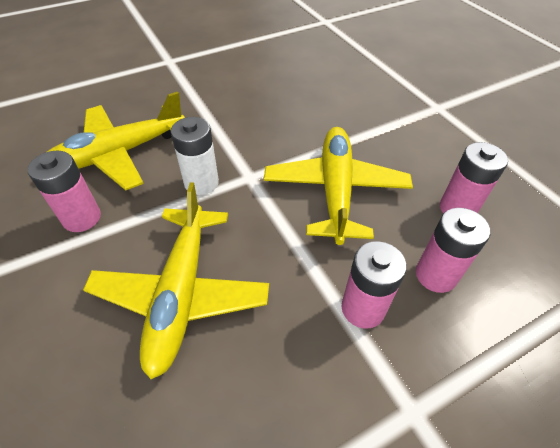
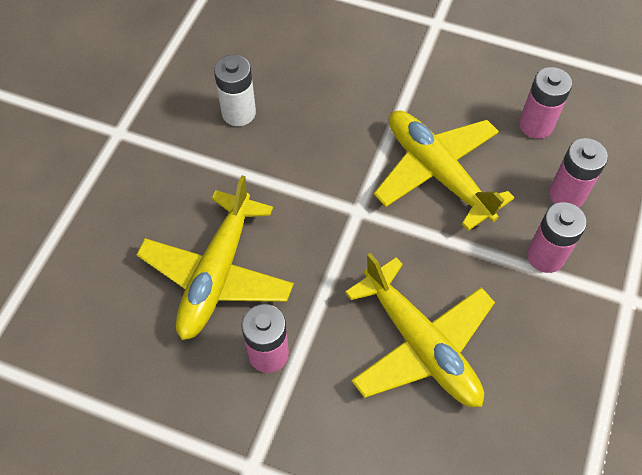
camera: 40 degrees left, 10 degrees up
white battery [171,117,219,195] -> white battery moved to [214,55,256,126]

